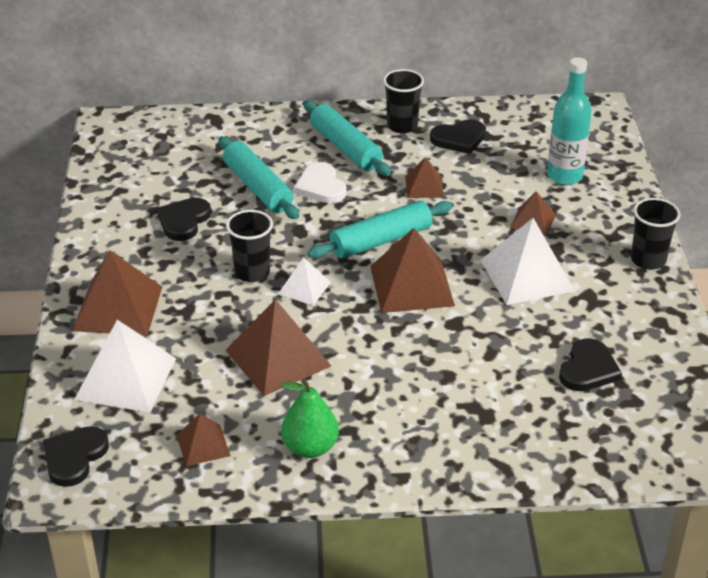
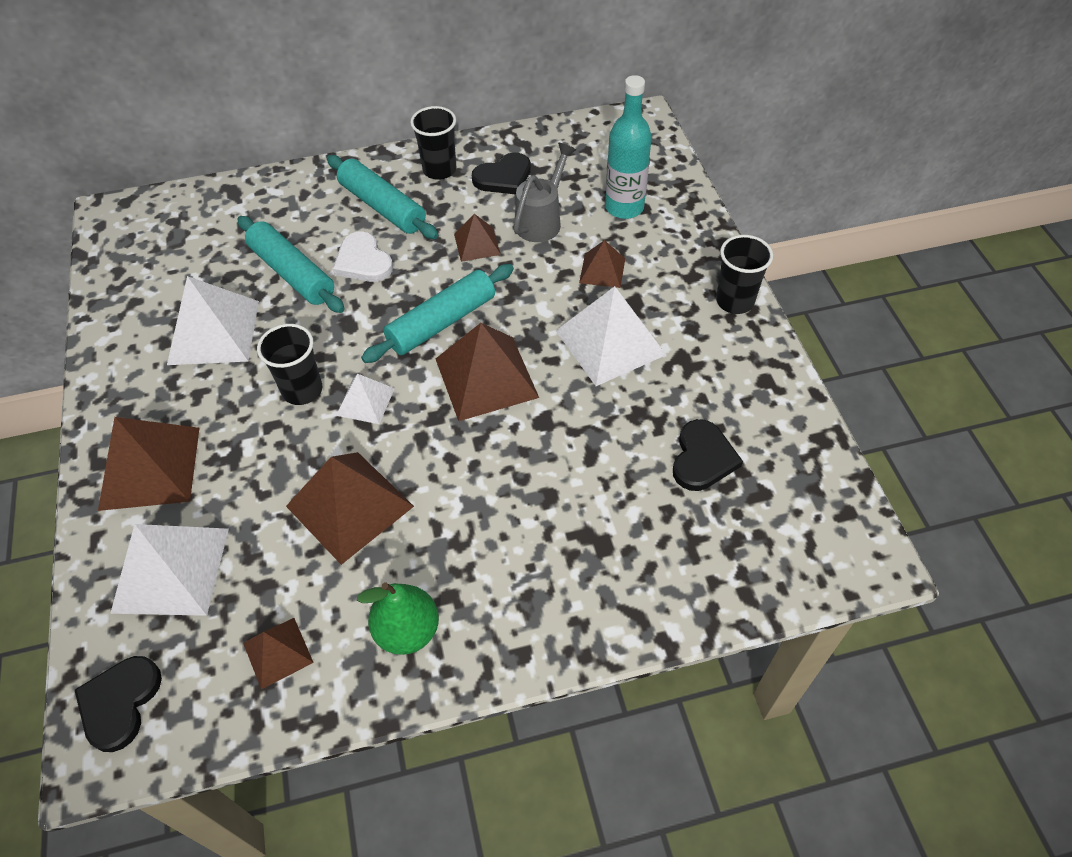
camera: 10 degrees left, 15 degrees up
black heart [157,198,211,241] -> white pyramid [167,276,259,365]
none -> grey watering can [513,143,576,242]

